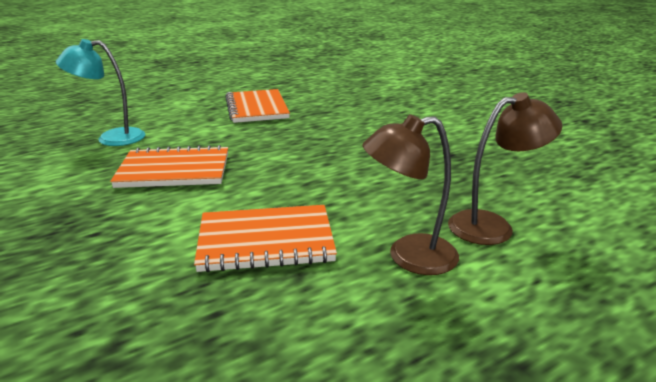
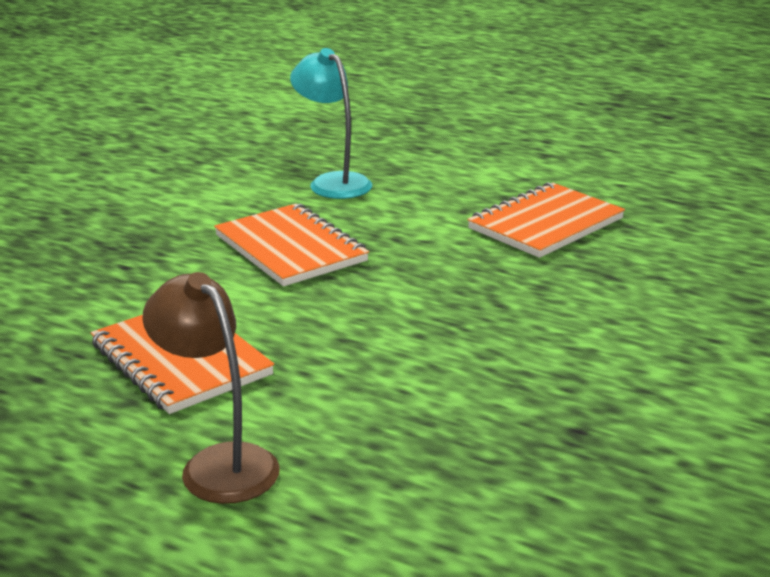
camera: 60 degrees right, 0 degrees up
brown lamp [448,92,562,245] -> none

